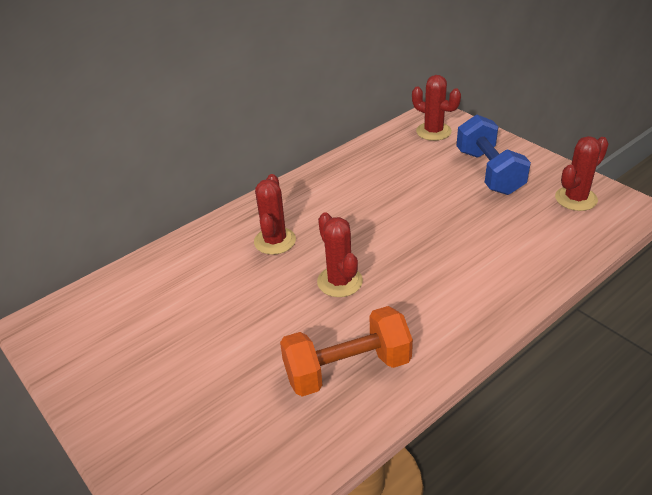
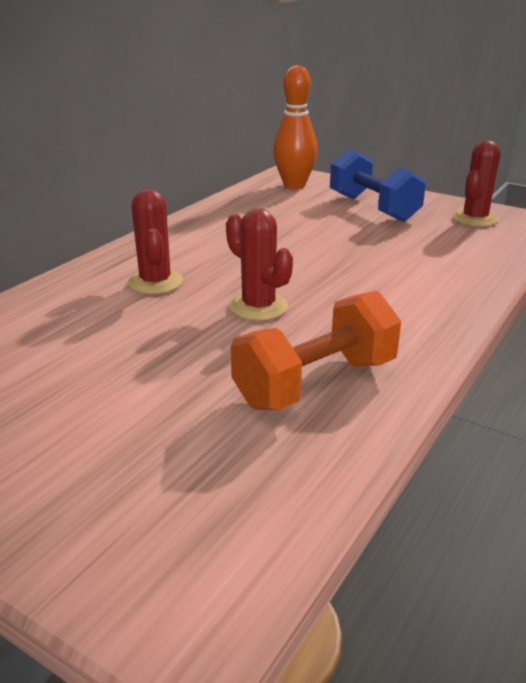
camera: 20 degrees left, 10 degrees down
red cactus [412,75,461,141] -> orange bowling pin [273,65,318,189]

